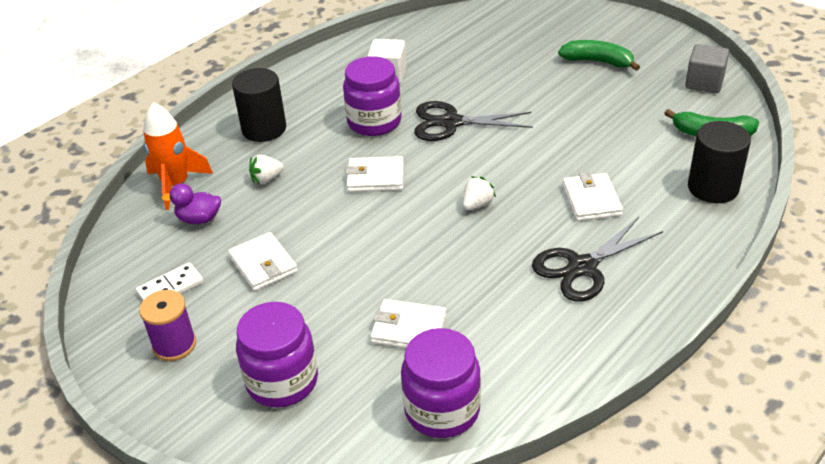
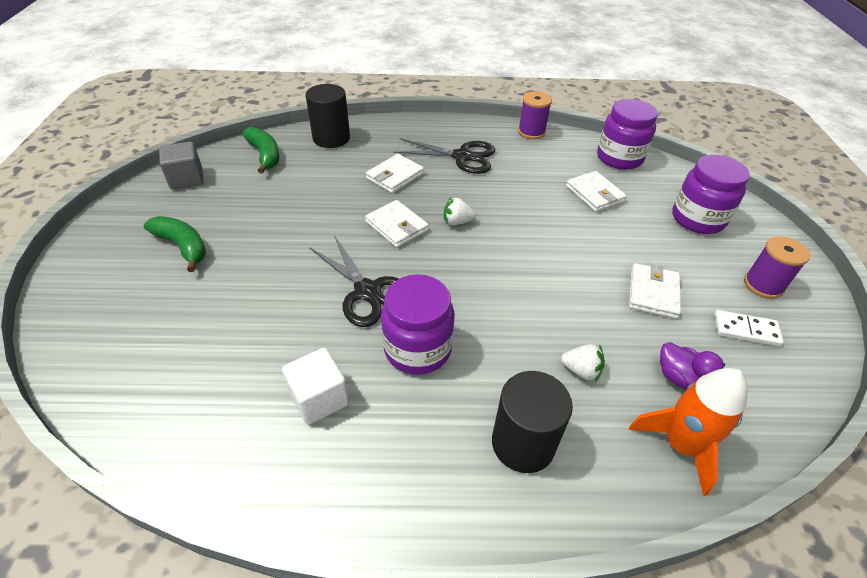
camera: 135 degrees left, 5 degrees up
white wallet [345,156,404,192] -> white wallet moved to [365,200,429,248]
green banana [558,40,640,71] -> green banana turned 150 degrees clockwise [144,216,206,272]
none -> purple spool [518,92,552,139]

